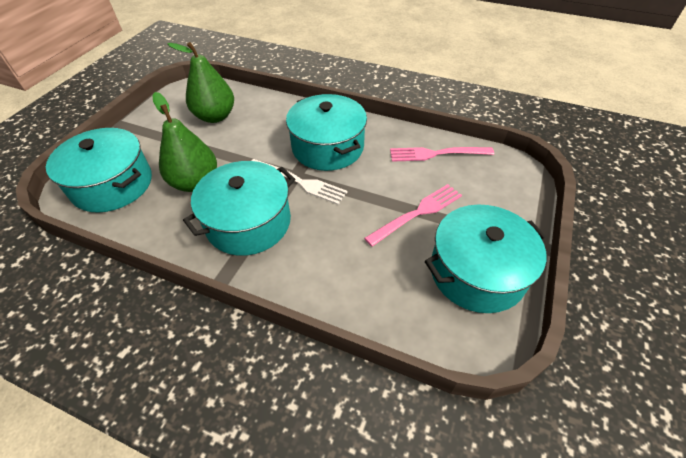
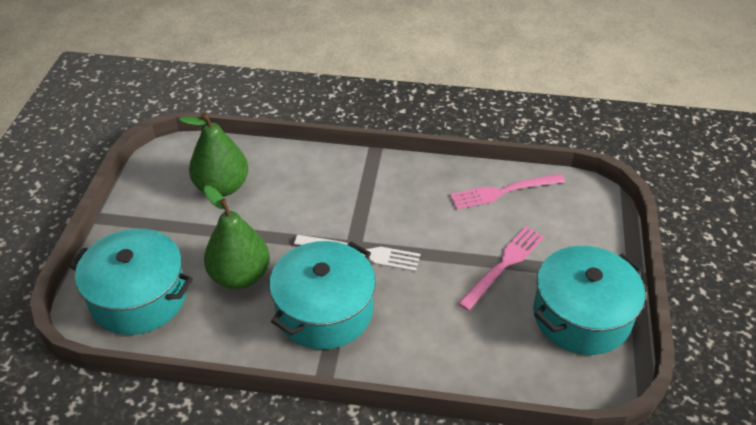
camera: 15 degrees left, 5 degrees down
turquoise pot [286,94,367,171] -> none

